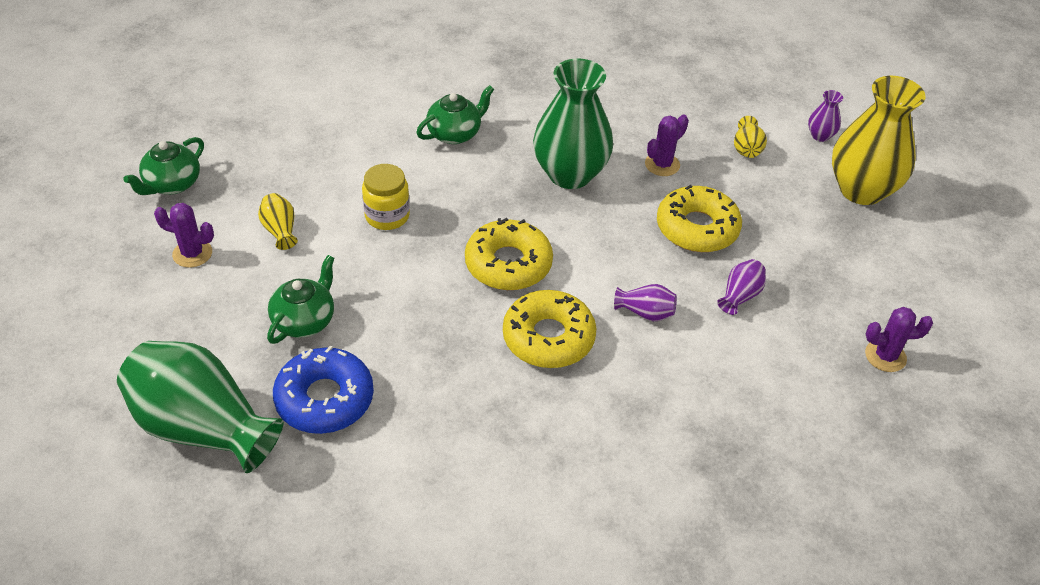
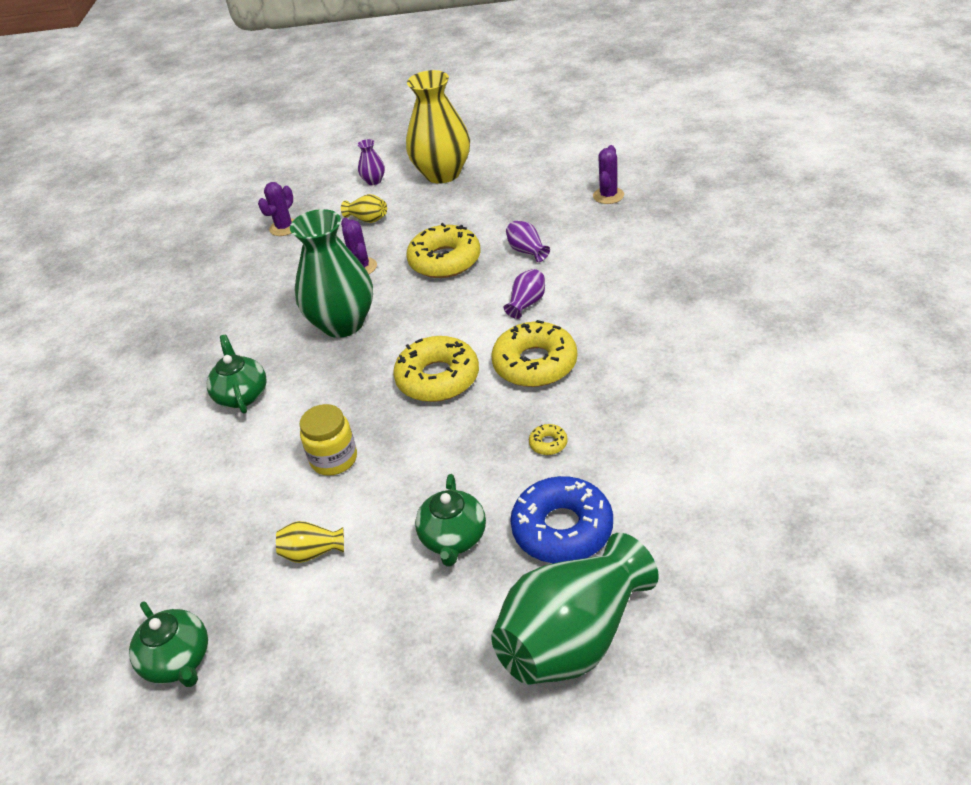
camera: 65 degrees left, 5 degrees down
purple cactus [154,203,214,268] -> purple cactus moved to [258,182,294,236]
green teapot [267,255,334,344] -> green teapot turned 135 degrees counterclockwise [415,474,486,567]
none -> yellow donut [529,424,568,455]

